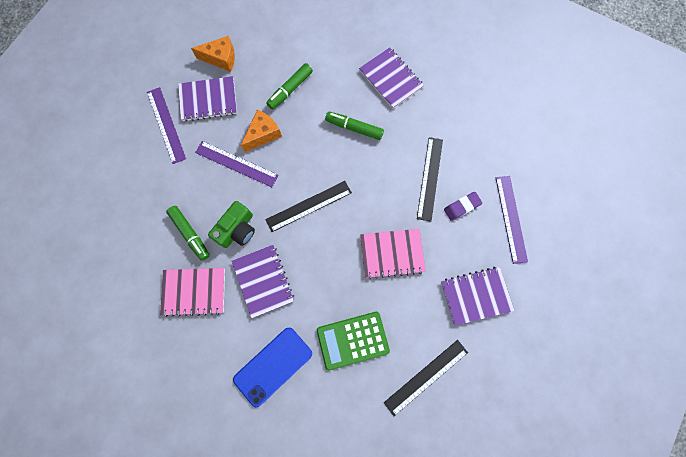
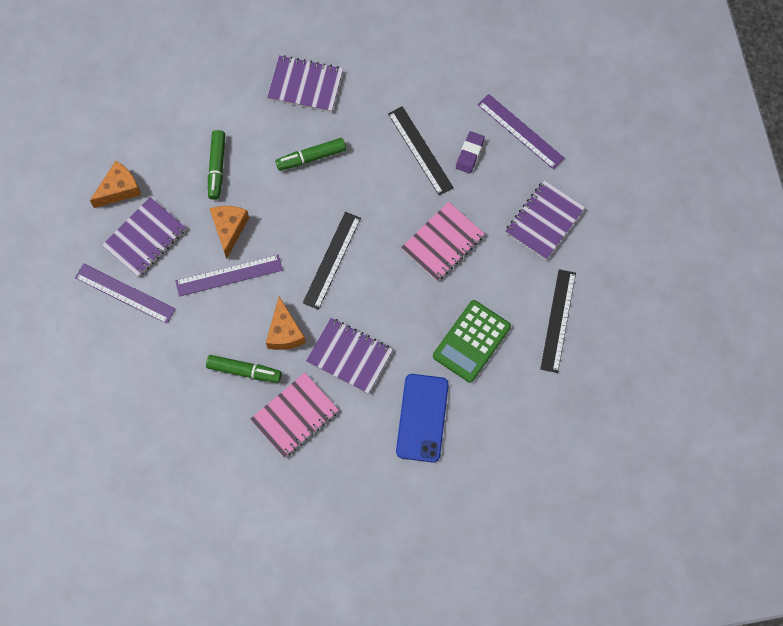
camera: 40 degrees left, 5 degrees down
green camera [208,201,255,248] -> orange cheese [266,296,306,350]

